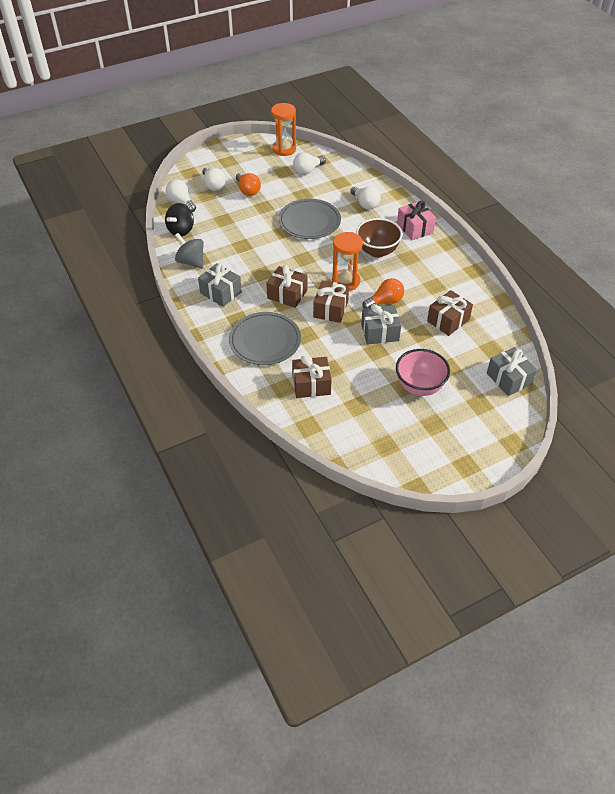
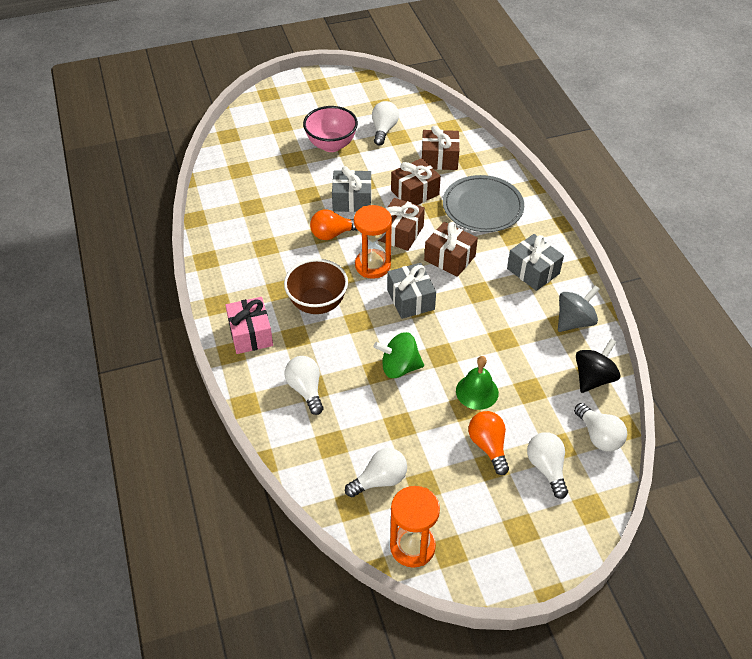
camera: 170 degrees left, 0 degrees up
grey spinning top [175,233,204,269] -> grey spinning top turned 90 degrees counterclockwise [558,285,600,332]
grey plate [278,199,341,239] -> green spinning top [373,332,424,378]
brown gift [427,290,473,336] -> brown gift moved to [391,158,441,205]
grey gift [487,347,537,396] -> grey gift moved to [387,263,436,319]
none -> white light bulb [372,101,399,146]
none -> green bell [456,356,499,410]

